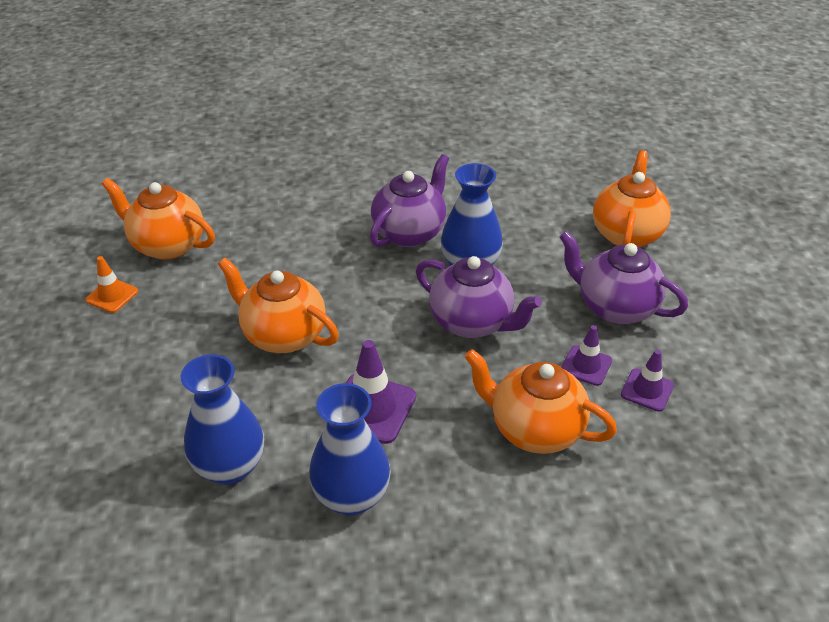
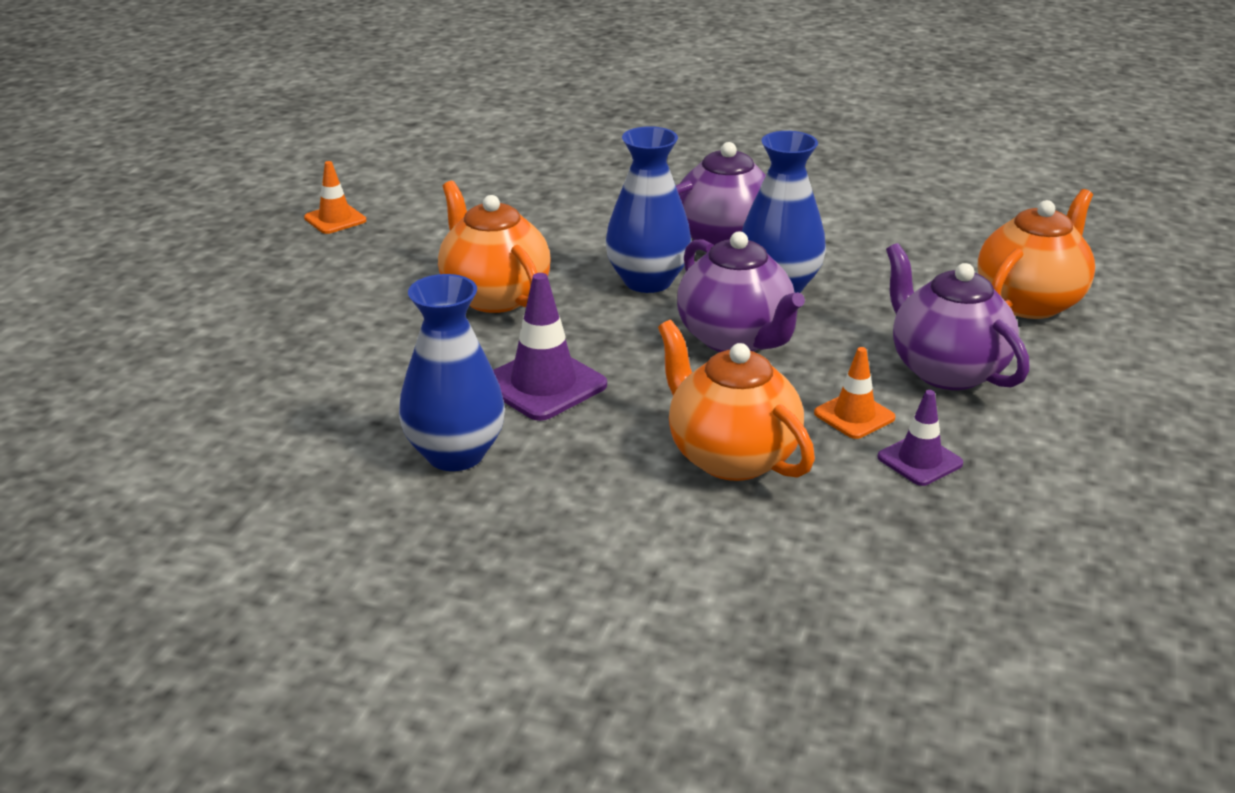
camera: 25 degrees right, 10 degrees down
orange teapot [102,178,215,260] -> none
blue vase [181,354,264,485] -> blue vase moved to [605,126,692,293]
purple traffic cone [561,325,612,386] -> orange traffic cone [814,347,895,439]

